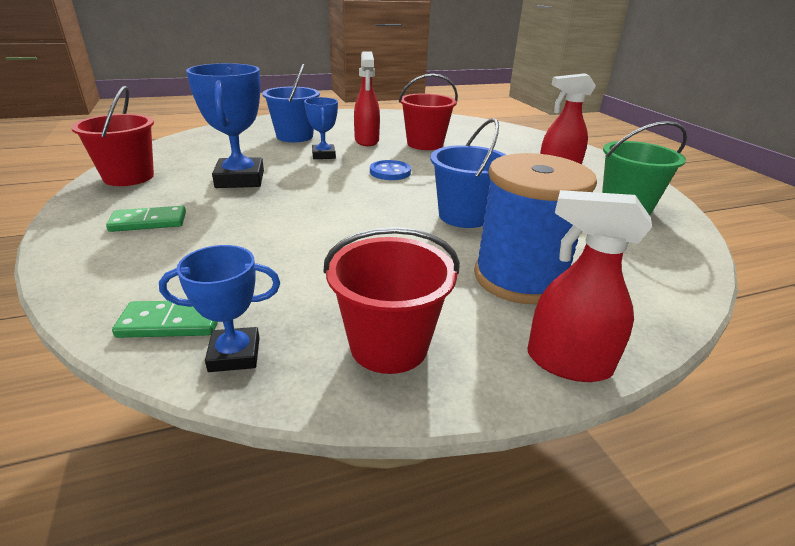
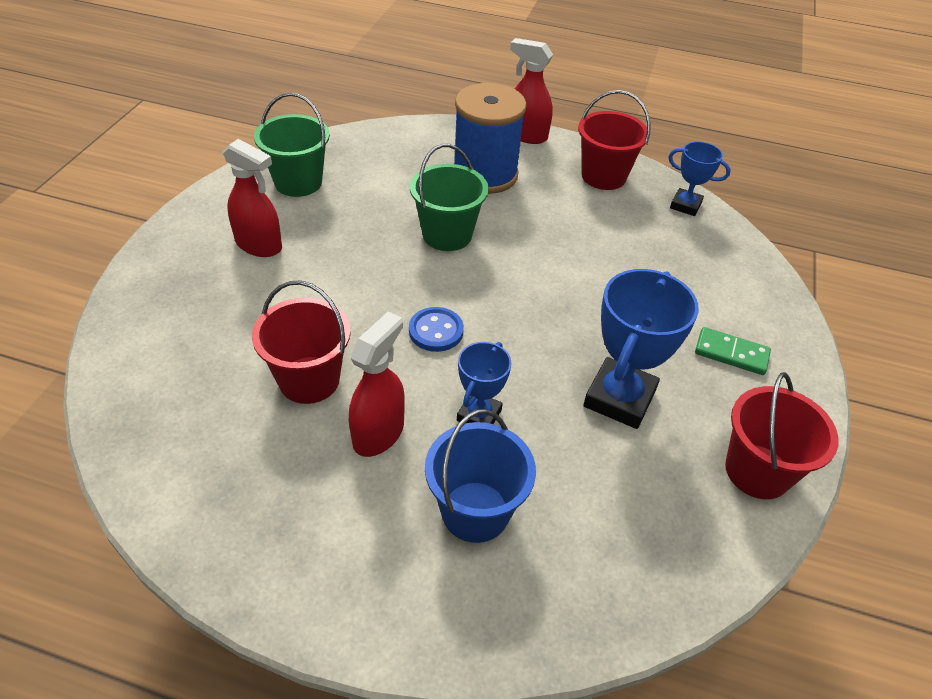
camera: 145 degrees left, 15 degrees up
green domino [112,301,218,338] -> none
blue bucket [430,118,506,228] -> green bucket [410,144,489,251]
red spray bottle [528,190,652,382] -> red spray bottle turned 150 degrees clockwise [510,38,553,144]

